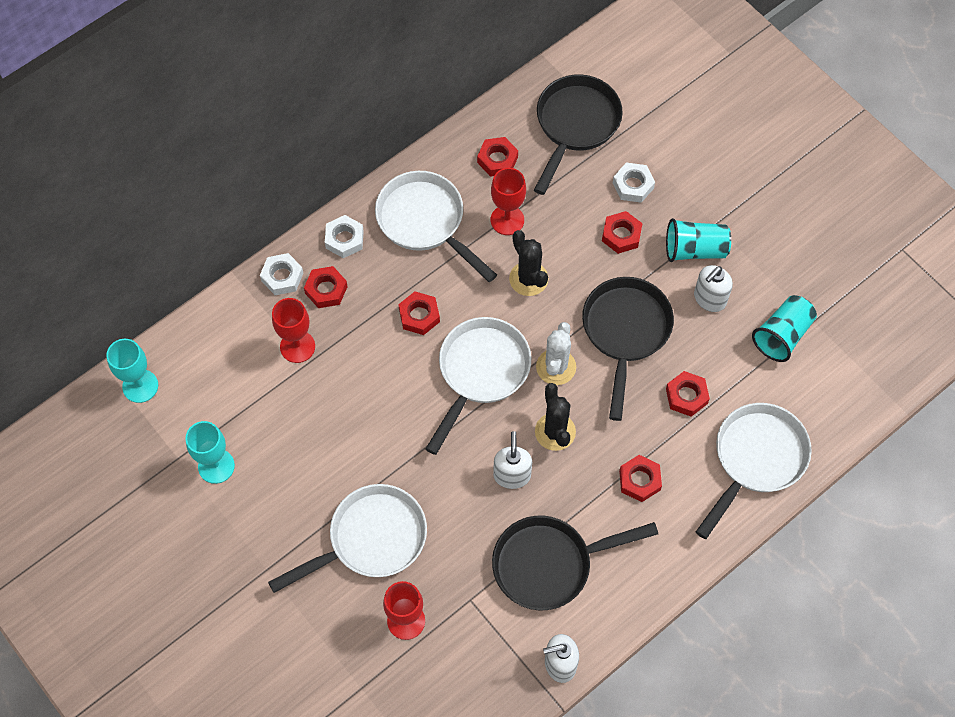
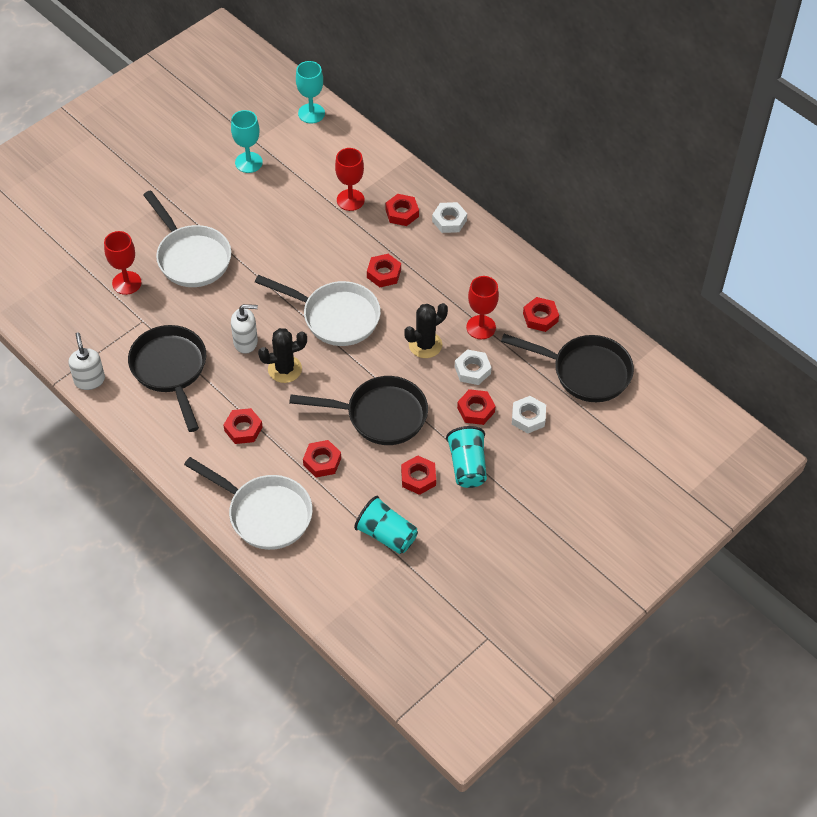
camera: 85 degrees right, 10 degrees down
white nut [260,253,303,295] -> white nut moved to [455,349,492,385]
white pan [375,171,497,282] -> none
white cactus [536,322,576,385] -> none
white soap dispenser [694,265,733,312] -> red nut [401,455,436,495]

